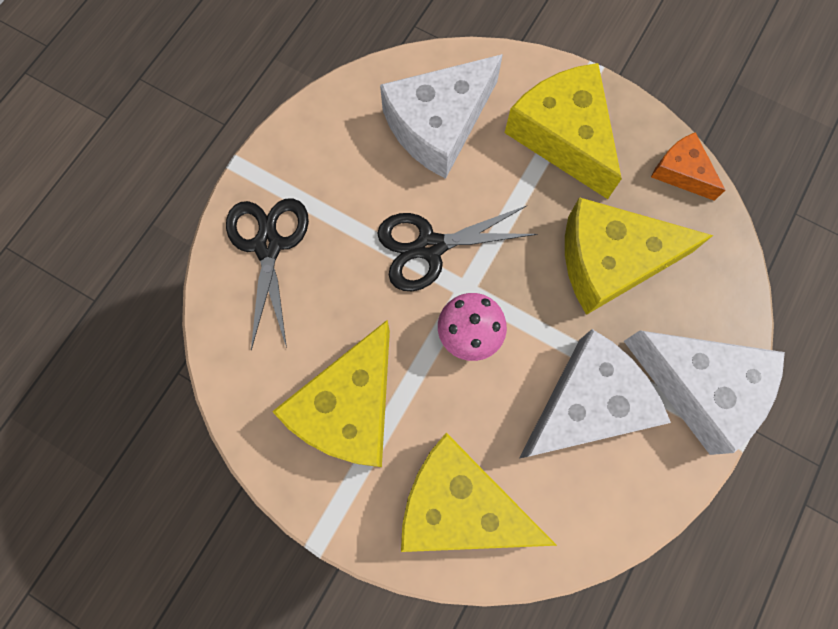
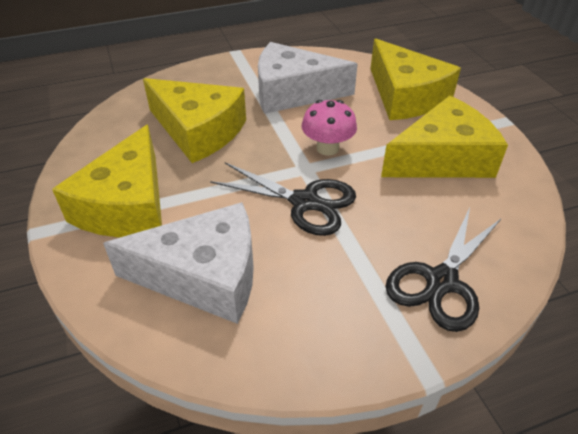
camera: 140 degrees left, 30 degrees down
white cheese [624,330,785,455] -> none
orange cheese [651,132,725,201] -> none

